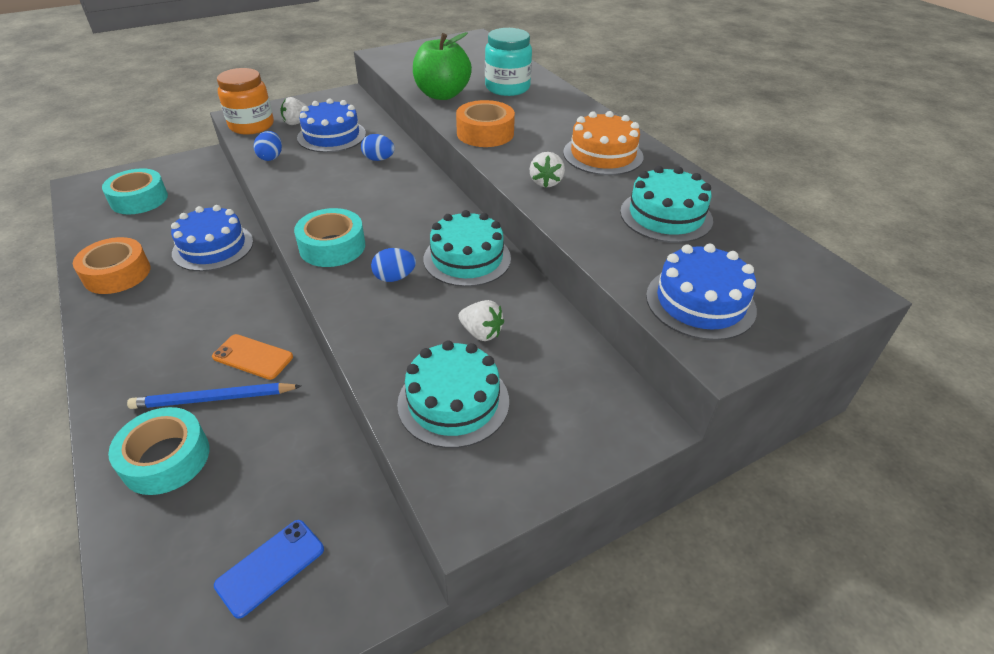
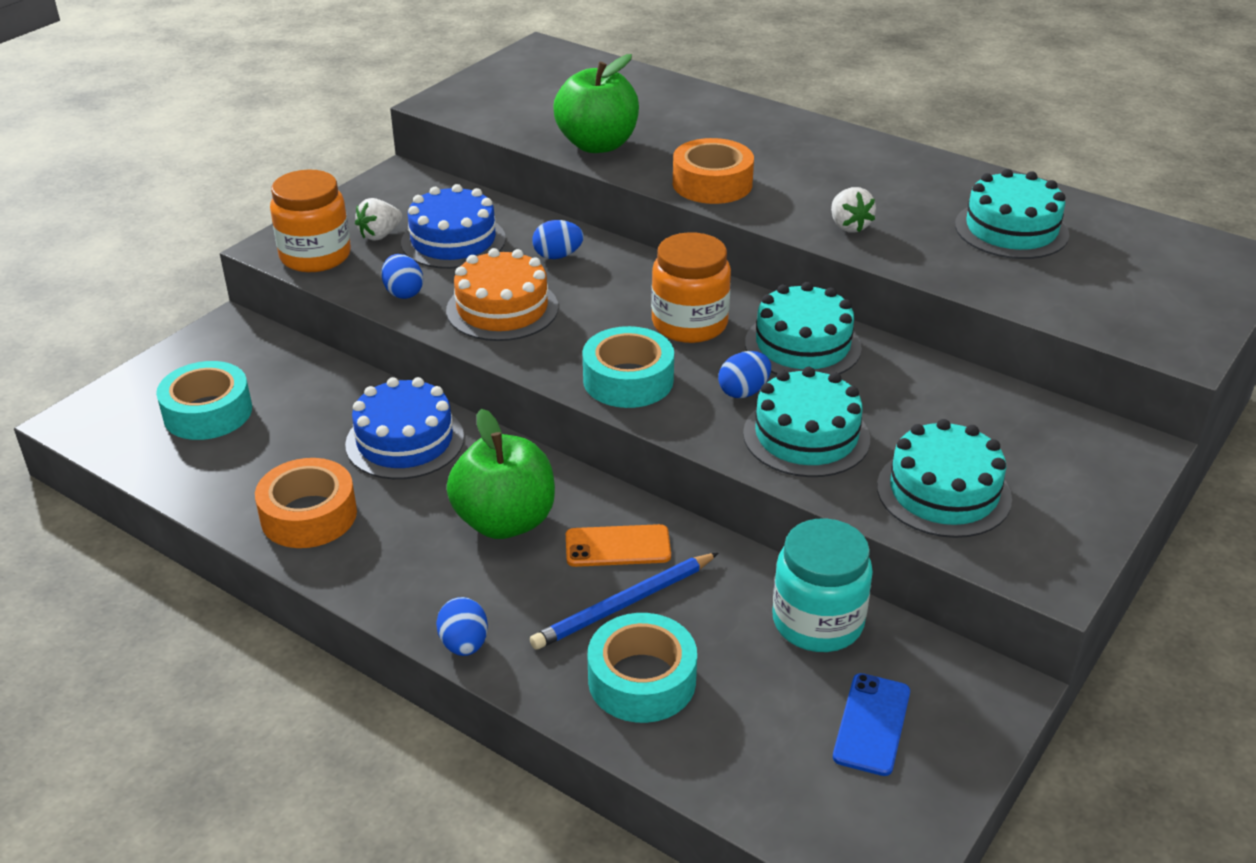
camera: 25 degrees left, 5 degrees down
white strawberry [458,300,504,341] -> none
turquoise jar [485,28,532,96] -> turquoise jar moved to [772,518,873,652]
orange cake [563,111,643,175] -> orange cake moved to [446,248,558,341]
blue cake [646,243,757,340] -> none
none -> blue egg [436,597,488,656]
none -> green apple [447,409,555,539]
none -> orange jar [651,232,731,343]
none -> turquoise cake [743,367,870,477]

